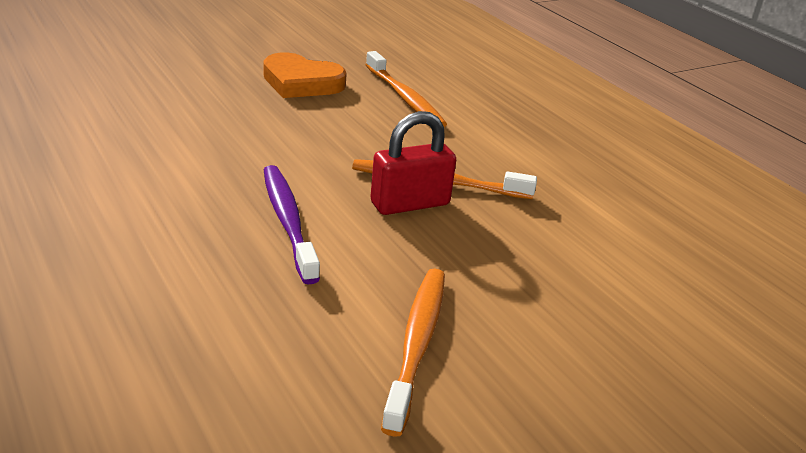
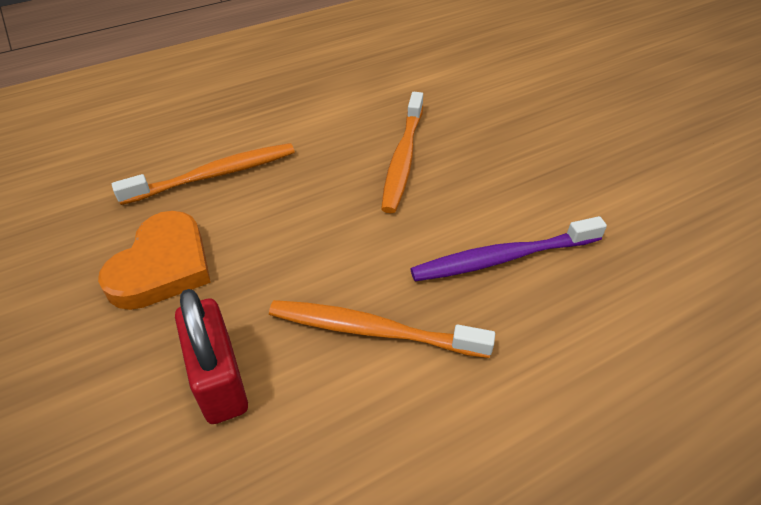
camera: 85 degrees left, 15 degrees up
red padlock [370,111,456,215] -> red padlock moved to [175,289,248,424]
orange toothbrush [381,268,445,437] -> orange toothbrush moved to [269,300,495,358]

